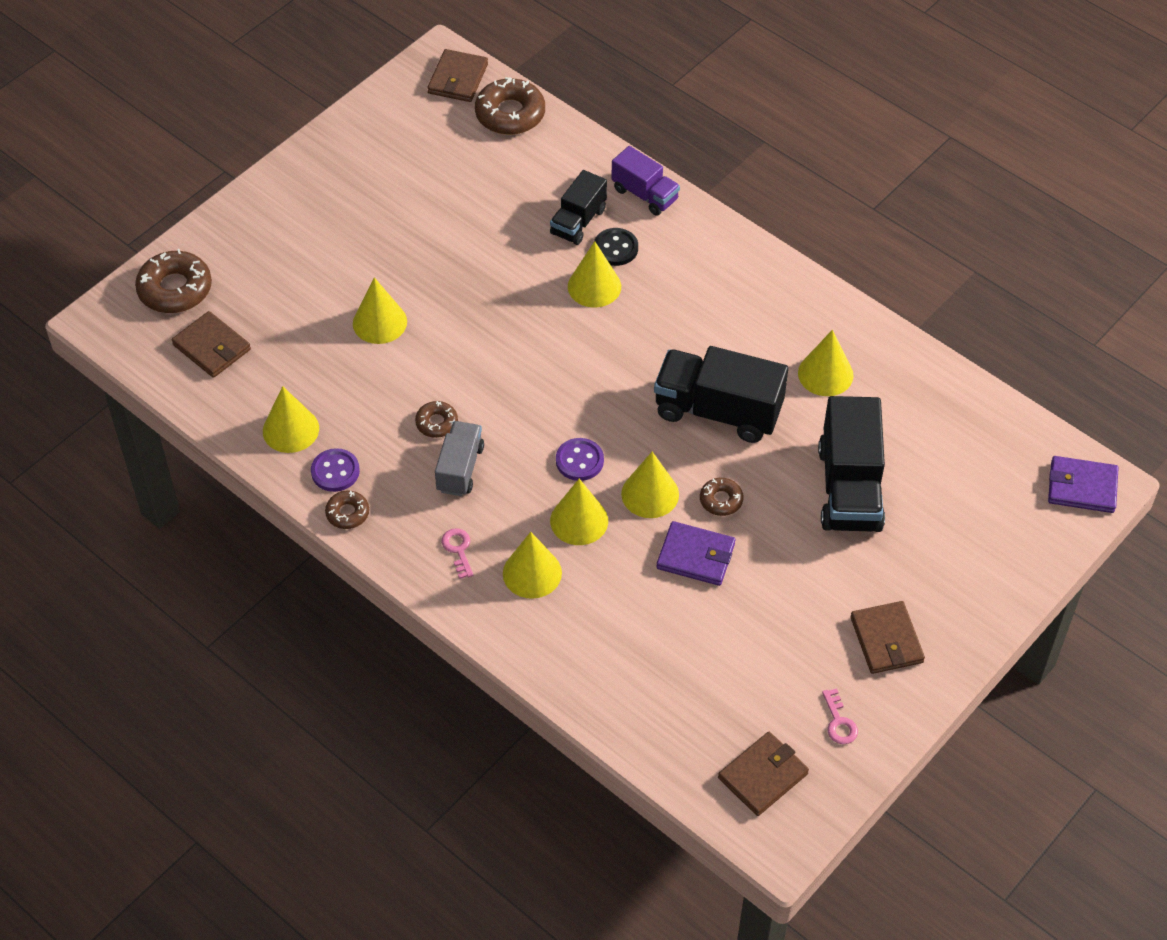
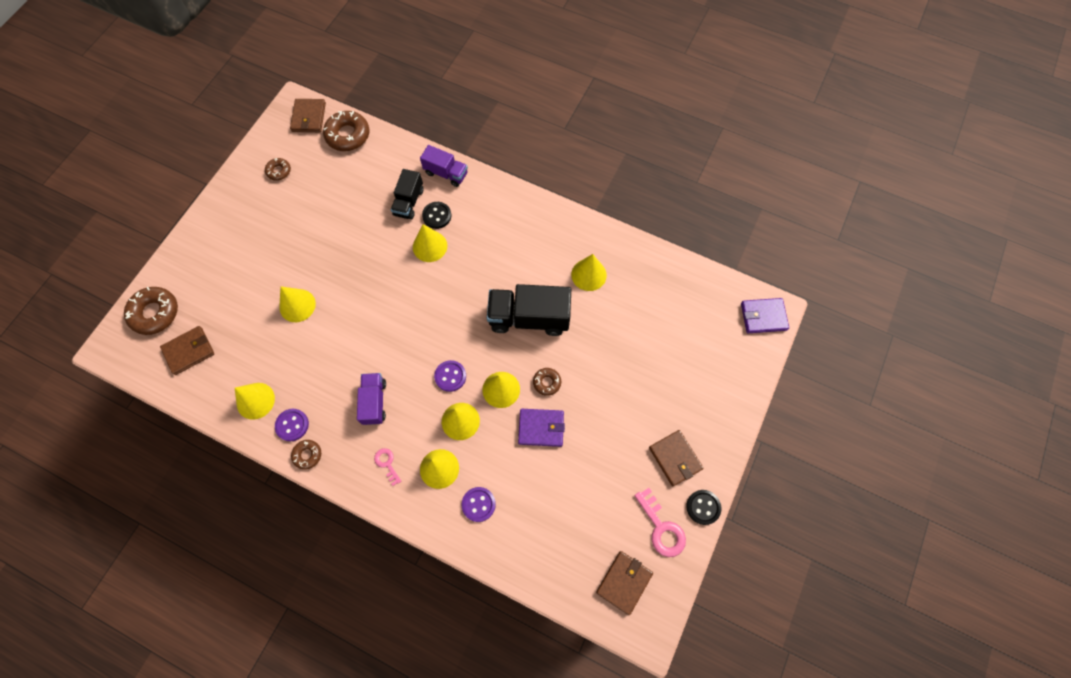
camera: 15 degrees left, 15 degrees up
brown wallet [172,311,251,378] -> brown wallet turned 60 degrees counterclockwise [160,326,214,375]
brown donut [415,401,458,438] -> brown donut moved to [265,158,291,181]
grey truck [435,421,484,496] -> purple truck [357,373,386,425]
black truck [818,396,885,532] -> none
pink key [822,688,858,744] -> pink key [634,488,686,557], size x1.71
none -> purple button [462,487,496,522]
none -> black button [686,490,721,525]

